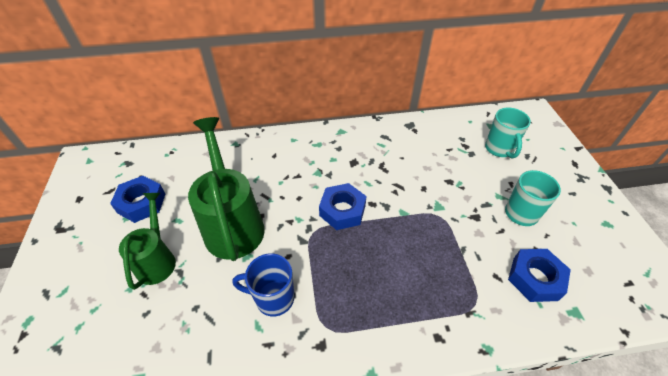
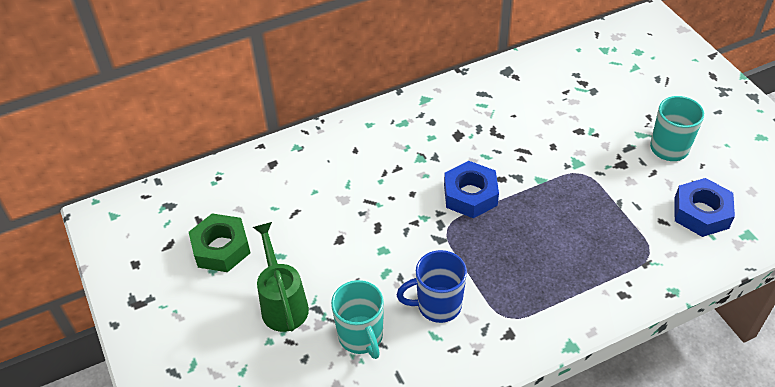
camera: 15 degrees left, 0 degrees up
blue nut [110,176,165,223] -> green nut [189,213,251,272]
green watering can [188,117,265,261] -> none
turquoise mug [485,108,531,158] -> turquoise mug moved to [331,280,384,359]

